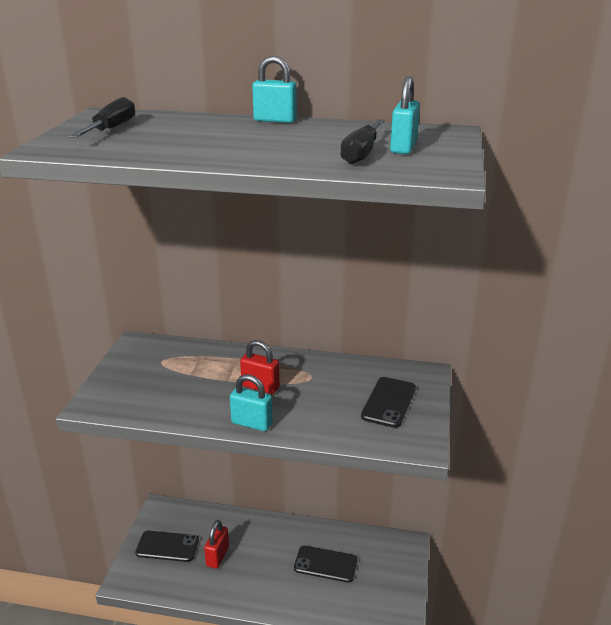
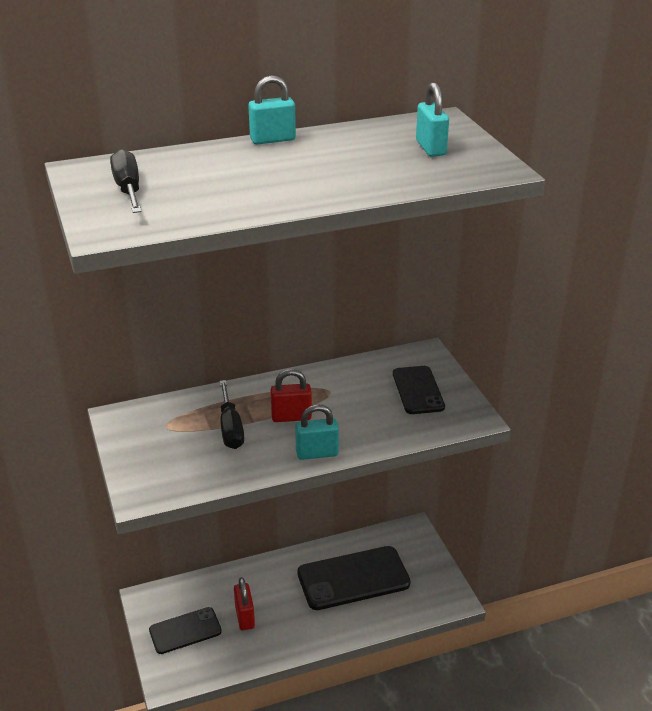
camera: 30 degrees left, 5 degrees up
black phone [294,545,357,583] -> black phone [297,546,411,610], size x1.65
black screwdriver [340,119,385,164] -> black screwdriver moved to [220,380,244,449]

